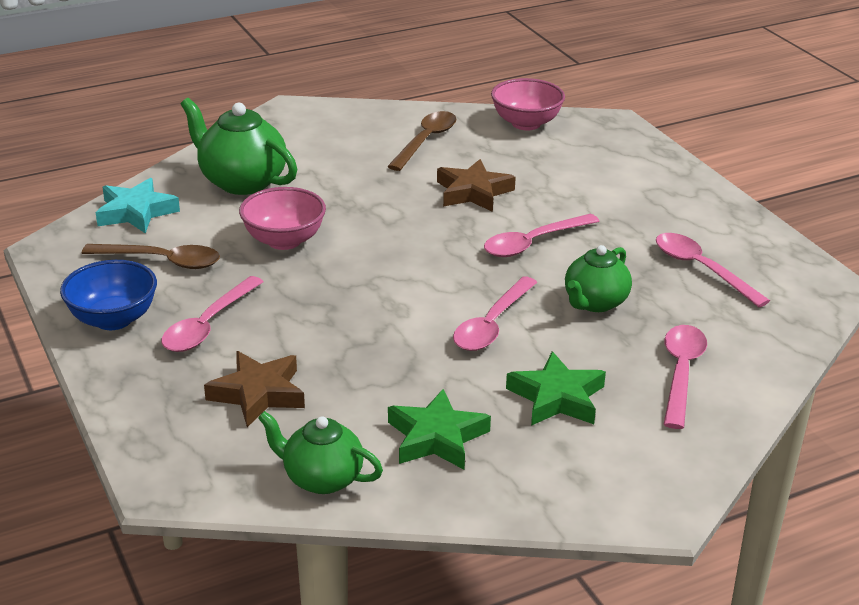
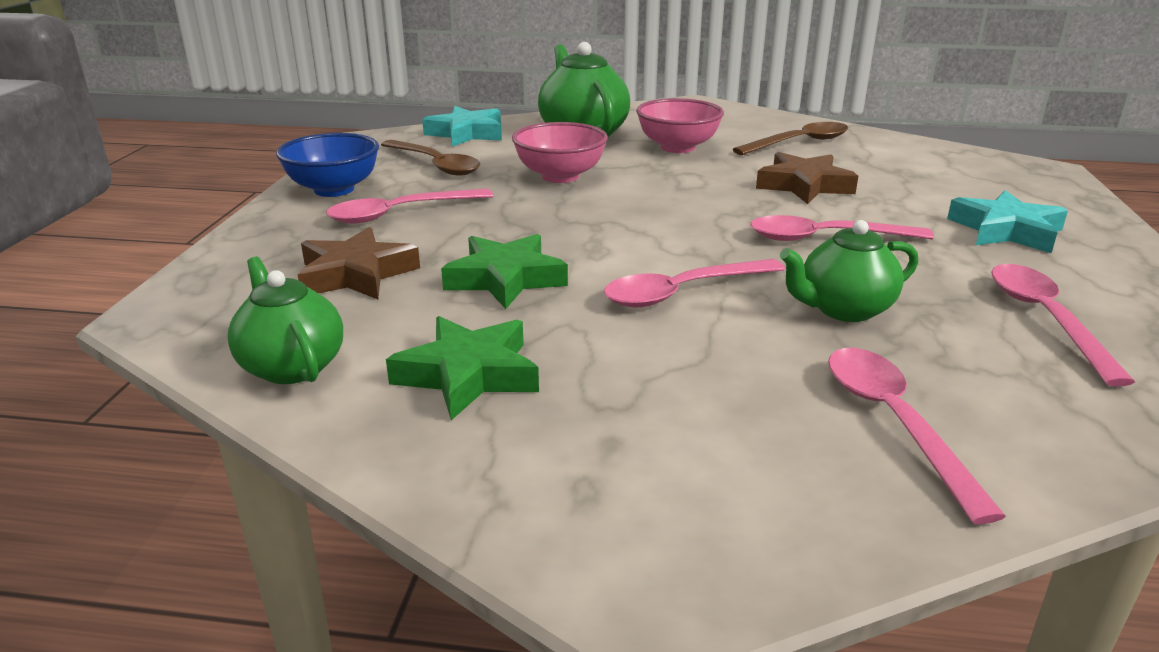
camera: 35 degrees right, 5 degrees down
pink bowl [491,78,565,130] -> pink bowl moved to [636,98,724,153]
green star [506,351,606,426] -> green star moved to [441,234,568,309]
pink spoon [663,325,707,429] -> pink spoon turned 60 degrees counterclockwise [828,348,1006,524]
none -> turquoise star [947,190,1068,253]

